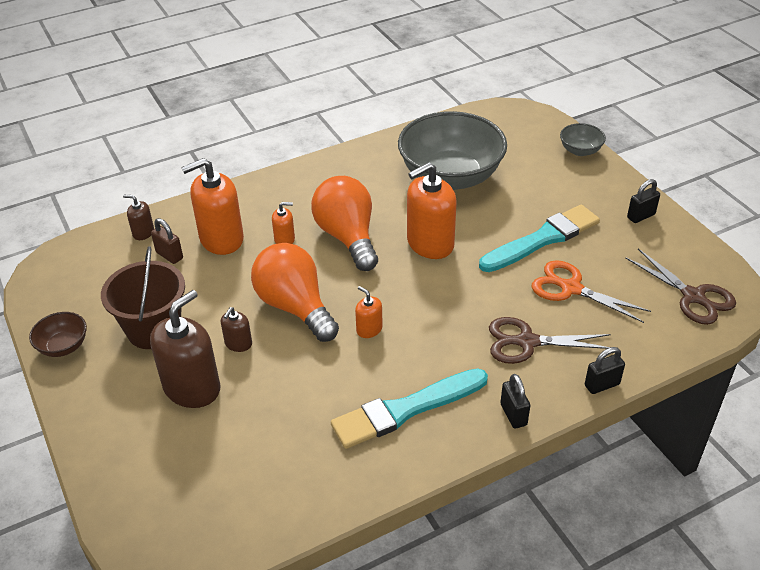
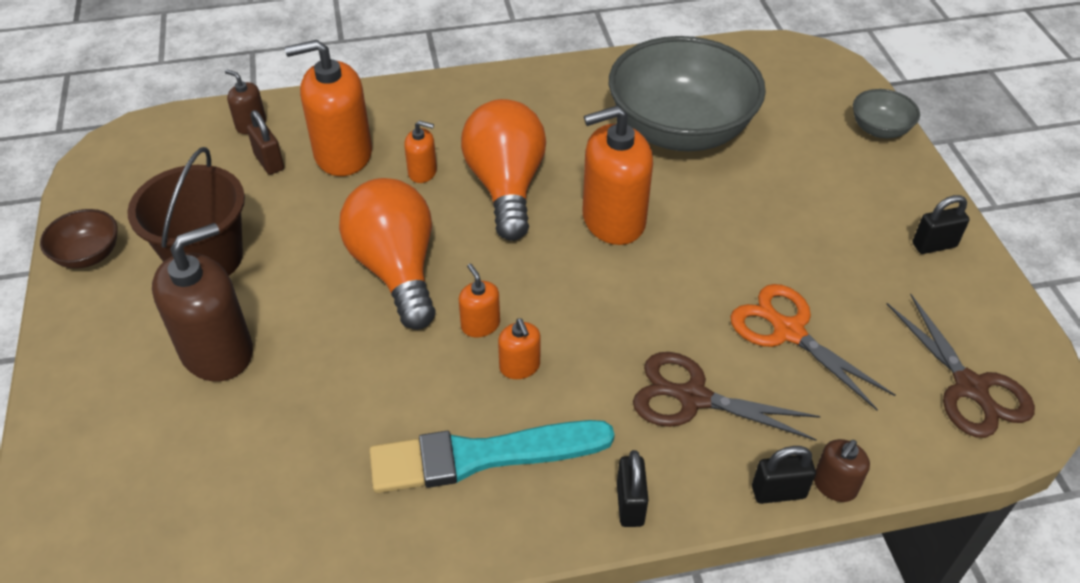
camera: 15 degrees right, 5 degrees up
brown soap dispenser [221,307,252,352] -> brown soap dispenser moved to [814,439,870,502]
turquoise brush [479,205,600,272] -> none
none -> orange soap dispenser [498,318,540,379]

